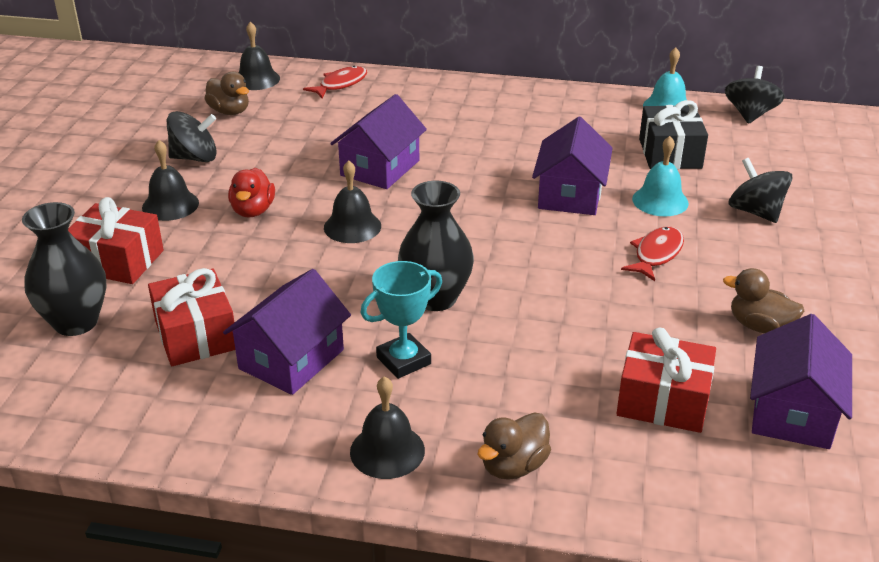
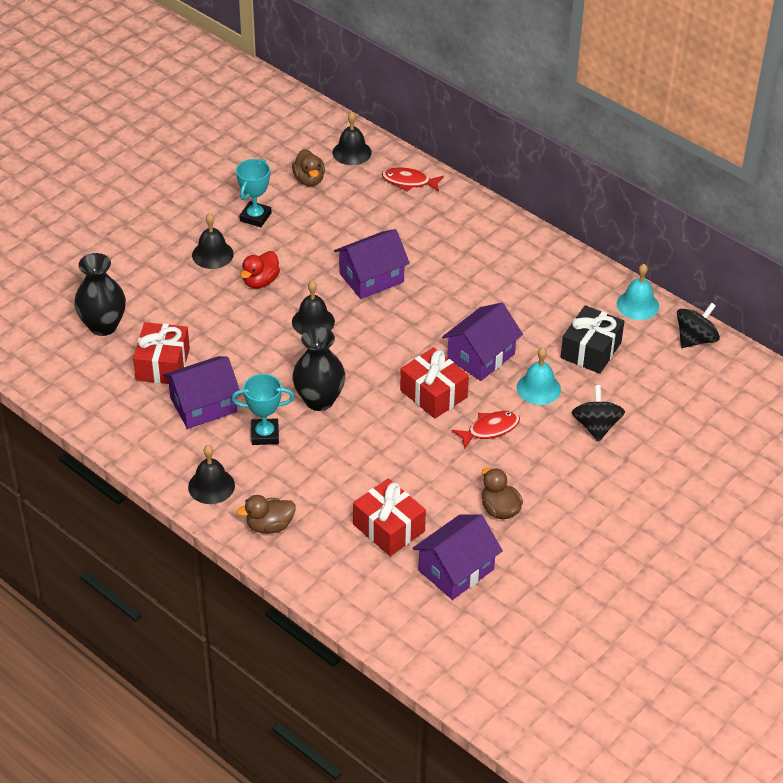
camera: 30 degrees right, 10 degrees up
red gift [68,197,164,284] -> red gift moved to [400,347,469,419]
black spinning top [167,111,217,162] -> turquoise trophy [236,159,271,227]
red fish [303,66,367,98] -> red fish turned 150 degrees counterclockwise [382,167,444,192]

